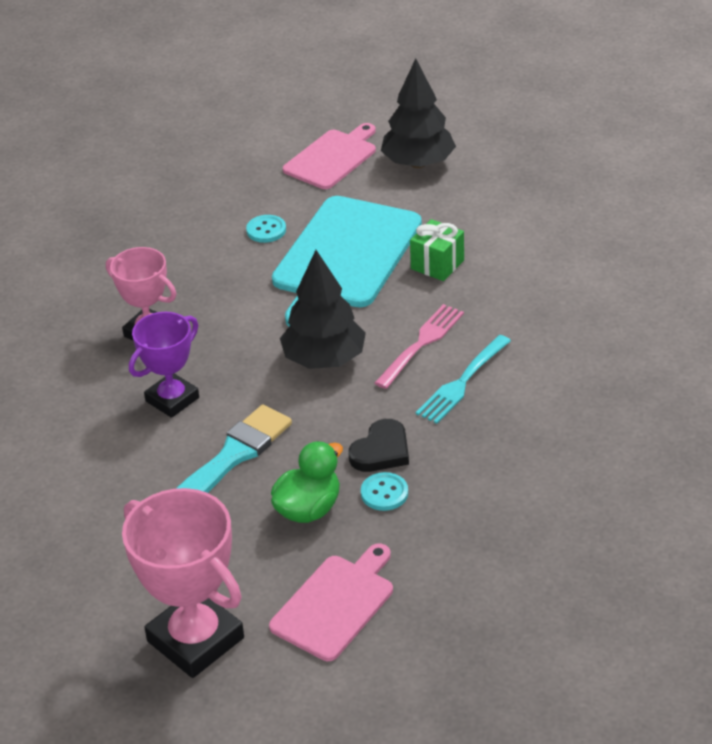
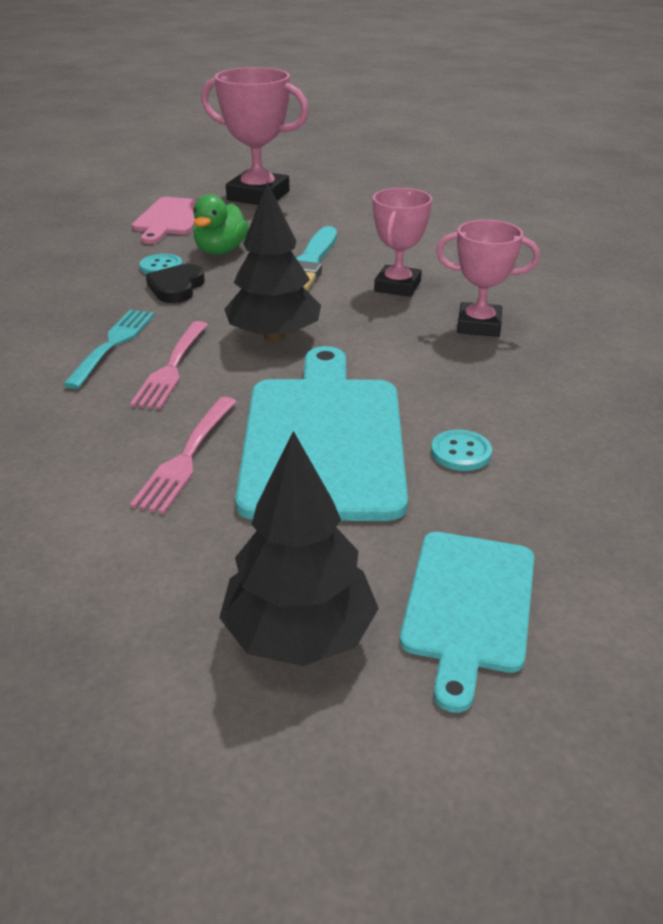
camera: 155 degrees right, 5 degrees down
purple trophy [129,312,199,418] -> pink trophy [373,188,432,297]
pink cutting board [283,123,376,189] -> turquoise cutting board [400,532,534,713]
green gift [410,219,464,281] -> pink fork [130,397,237,514]

